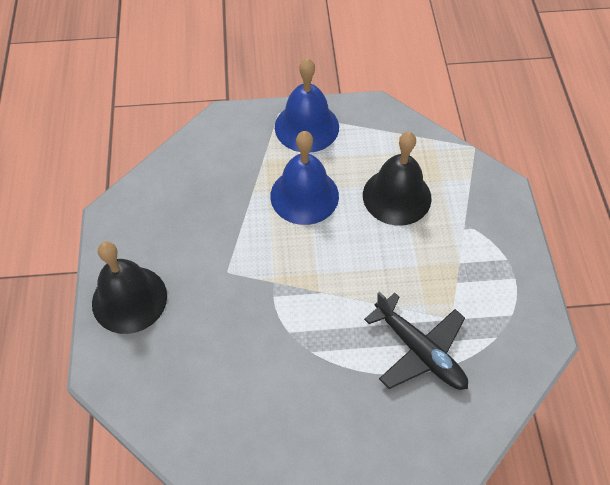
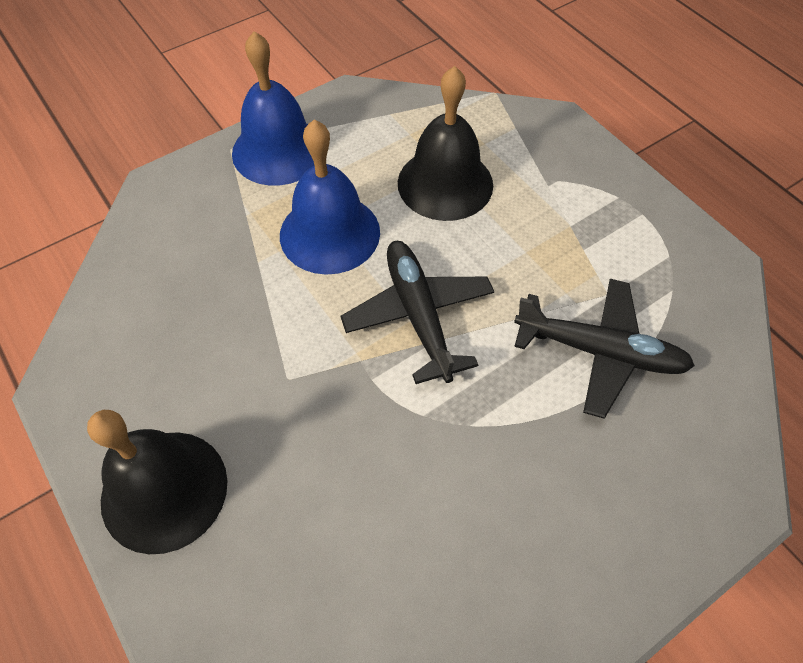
camera: 30 degrees left, 0 degrees up
none -> black plane [341,241,494,384]

